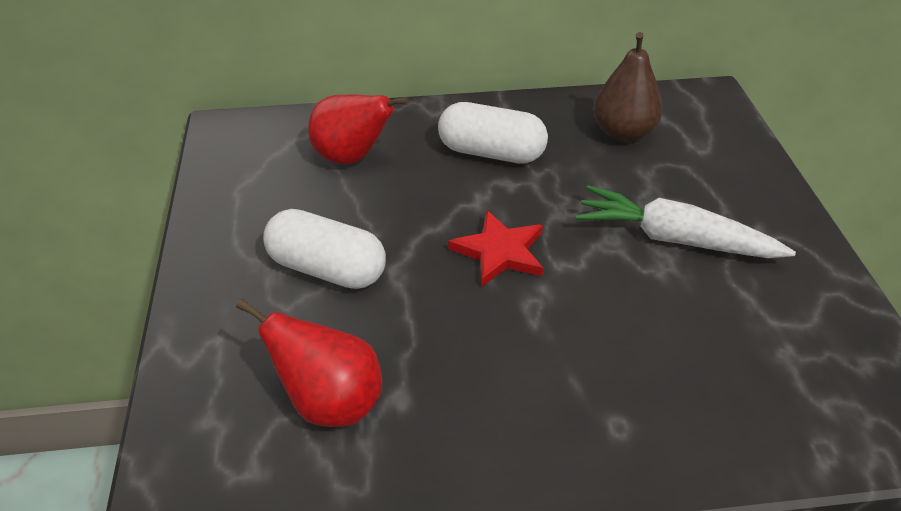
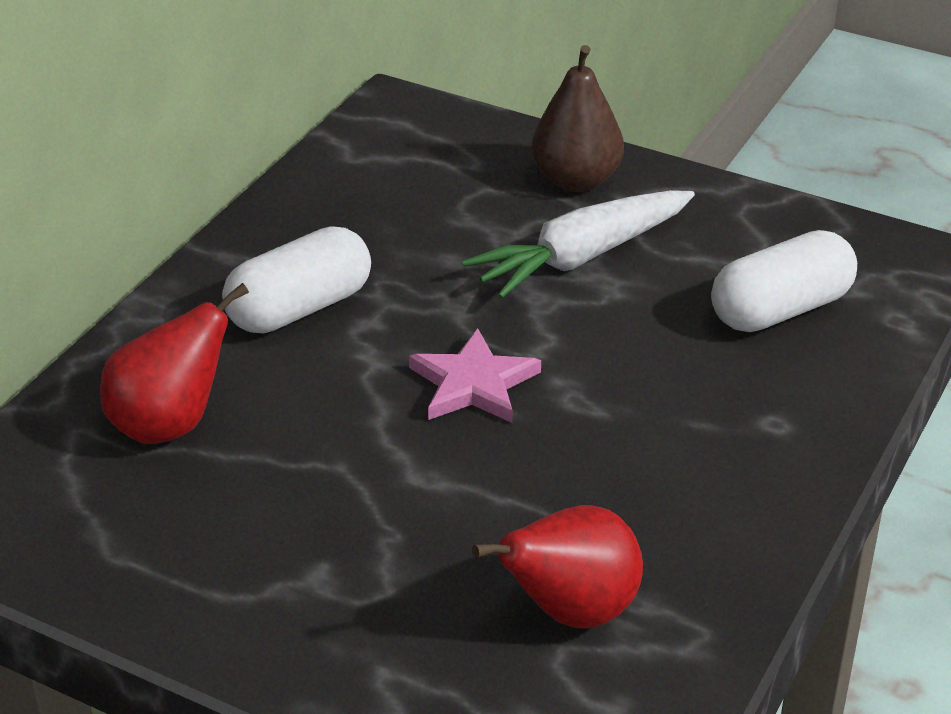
camera: 55 degrees left, 5 degrees down
white capsule [263,209,386,289] -> white capsule moved to [711,230,857,332]
red star [449,211,543,287] -> pink star [409,328,541,423]
brown pear [594,32,663,142] -> brown pear moved to [531,45,624,192]

